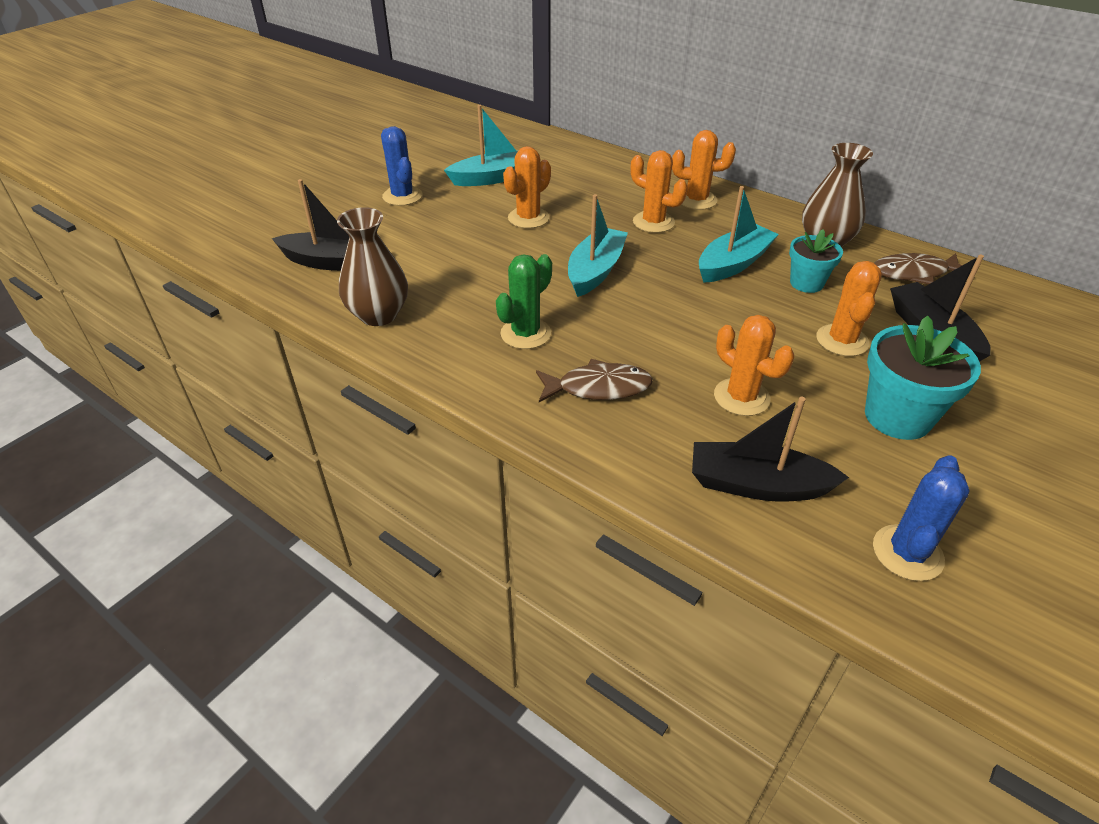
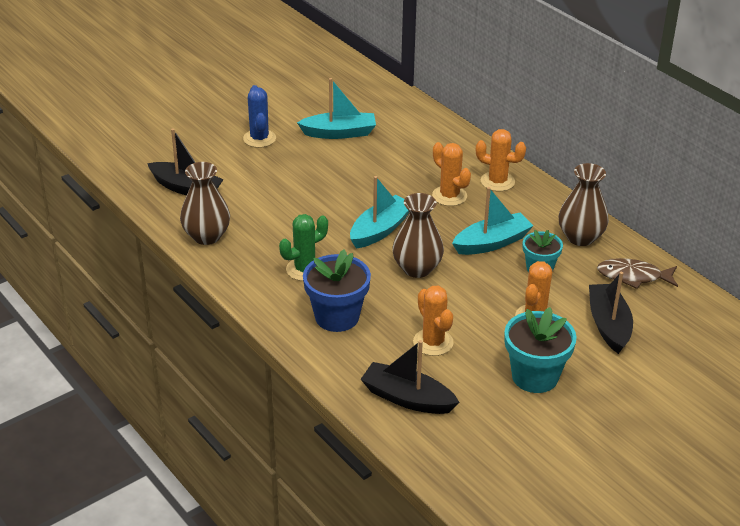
camera: 15 degrees right, 5 degrees down
orange cactus [503,146,551,228] -> none
brown fish [536,359,653,402] -> blue flower pot [303,249,371,332]
blue cactus [873,455,970,581] -> none
none -> brown vase [392,193,444,278]

